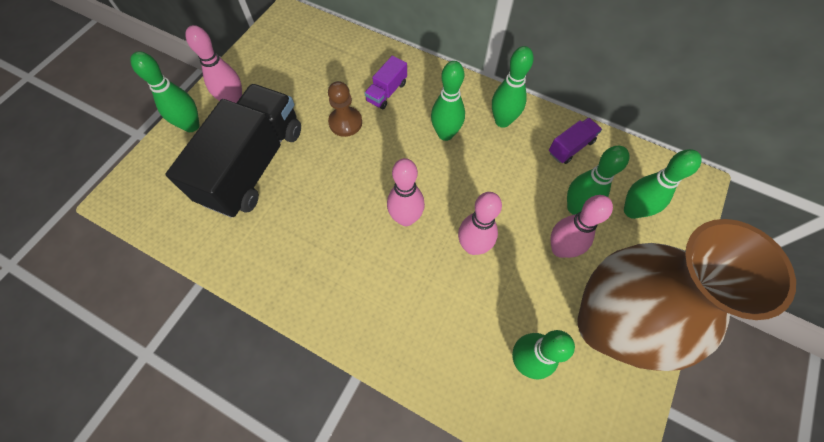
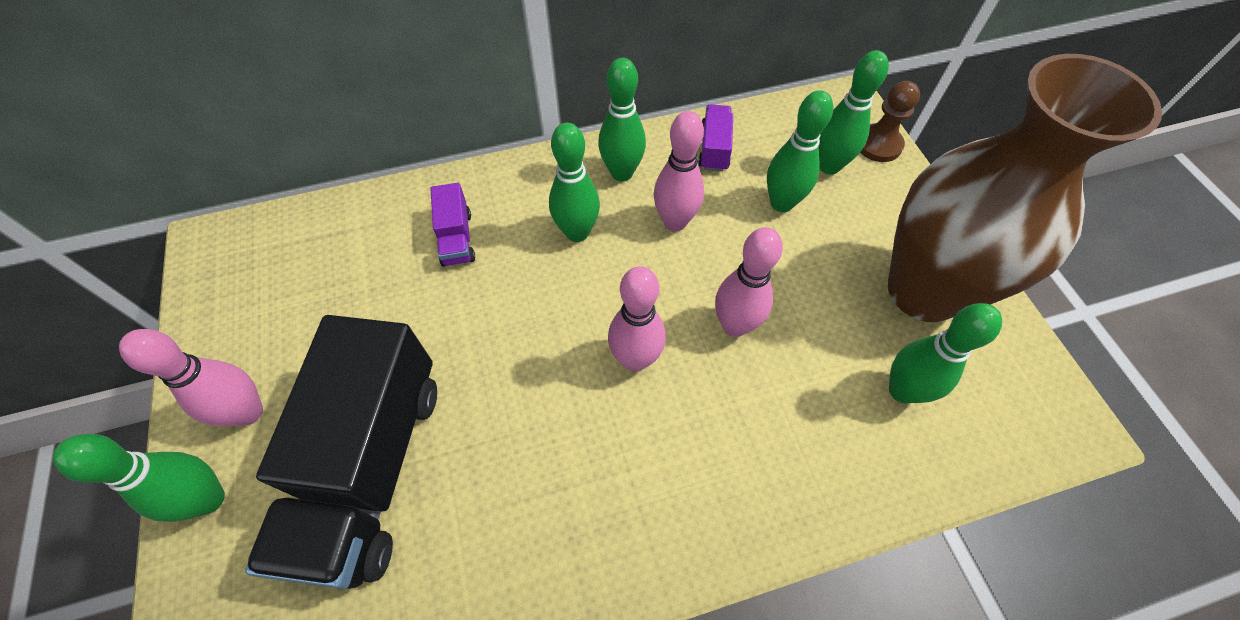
camera: 45 degrees left, 5 degrees down
black truck [166,84,301,218] -> black truck turned 150 degrees counterclockwise [245,315,437,589]
brown pawn [328,81,362,137] -> brown pawn moved to [860,81,920,162]
pink bowling pin [551,195,613,258] -> pink bowling pin moved to [654,111,704,231]

